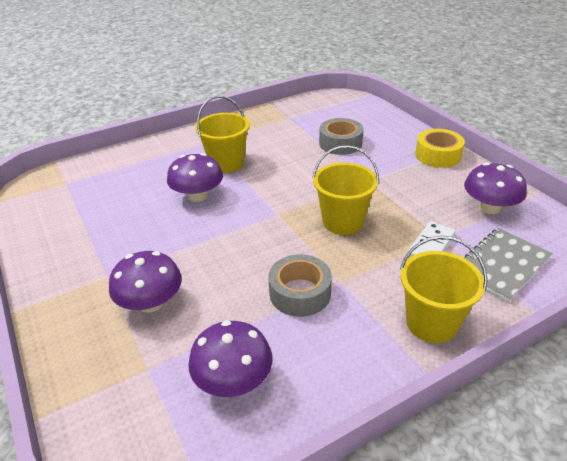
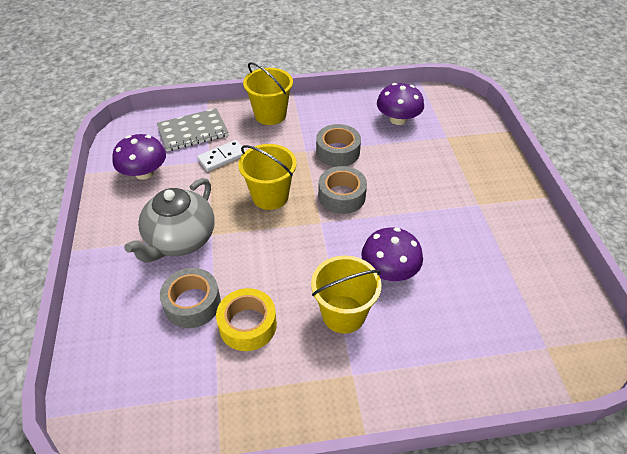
camera: 160 degrees left, 10 degrees up
purple mushroom [109,251,182,313] -> none
yellow tape [415,129,465,168] -> yellow tape moved to [216,288,277,351]
none -> grey teapot [124,178,215,263]
none -> grey tape [318,166,367,214]

